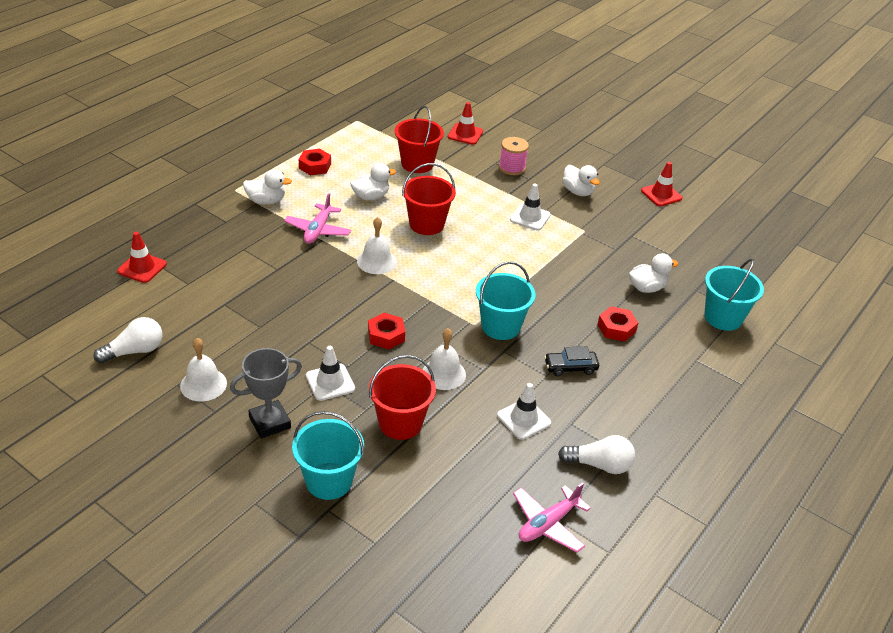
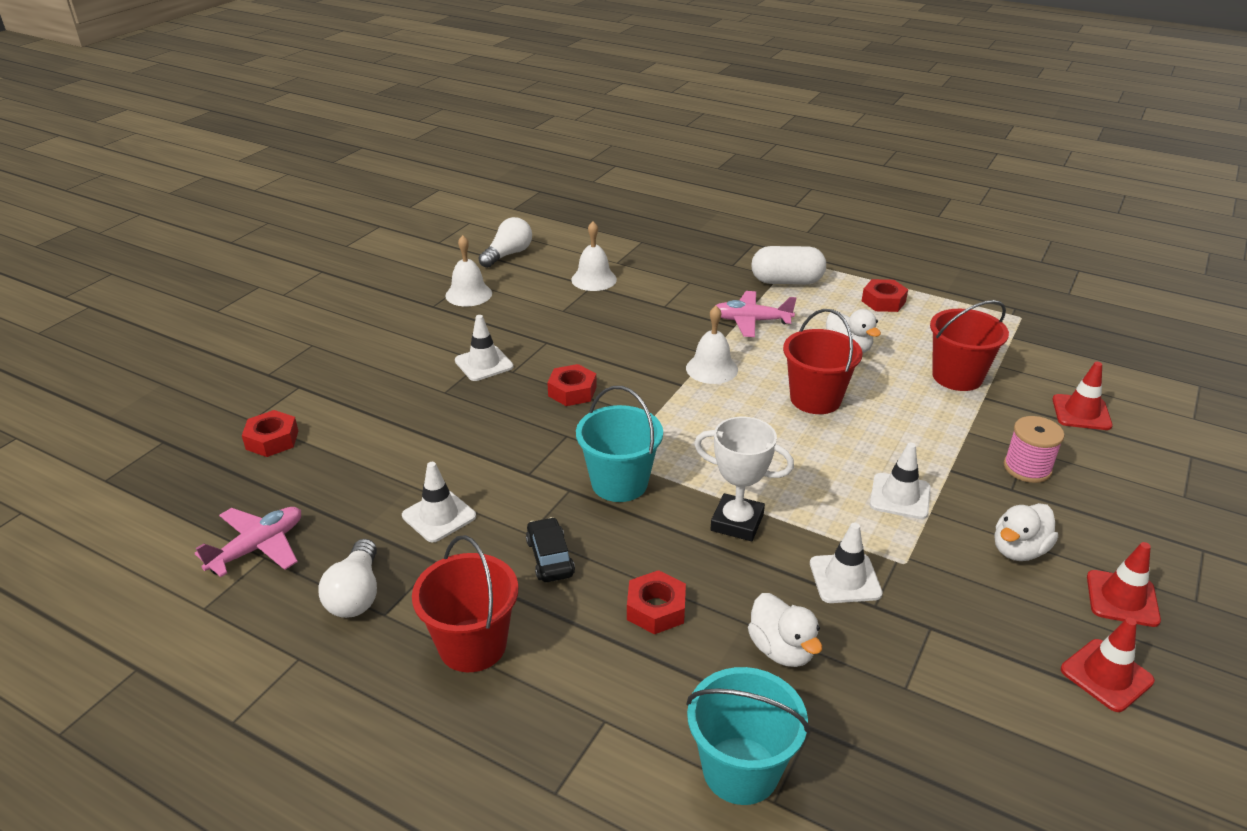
camera: 85 degrees right, 5 degrees down
white light bulb [94,317,163,364] -> white light bulb turned 105 degrees counterclockwise [478,217,532,268]
red traffic cone [117,232,167,283] -> red traffic cone moved to [1087,542,1161,627]
grey trophy [230,348,302,439] -> none
white duck [243,169,292,204] -> white capsule [751,246,826,284]
turquoise bucket [292,411,364,500] -> none
red bucket [369,355,436,440] -> red bucket moved to [412,535,518,672]
white bell [423,328,466,390] -> white bell moved to [571,221,617,291]
pink plane [513,482,591,553] -> pink plane turned 90 degrees clockwise [195,507,301,577]
none -> red nut [242,410,298,457]
none -> white trophy [694,417,794,541]
none -> white traffic cone [810,523,883,603]

